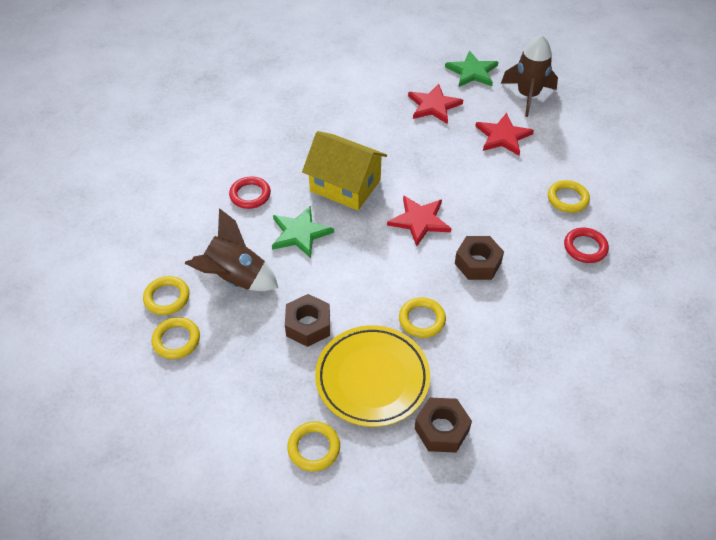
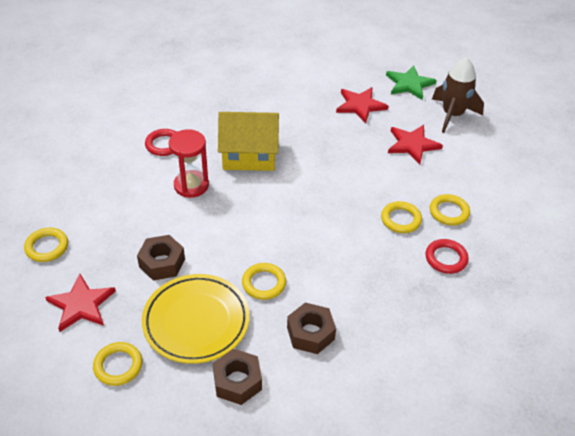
camera: 15 degrees right, 5 degrees down
yellow ring [143,276,190,315] -> yellow ring moved to [381,201,422,233]
brown rocket [185,208,278,291] -> none
green star [272,205,334,258] -> red hourglass [169,129,209,198]
yellow house [302,131,387,210] -> yellow house turned 45 degrees counterclockwise [218,112,279,171]
red star [387,195,452,246] -> red star moved to [45,274,116,332]
brown nut [455,236,504,280] -> brown nut moved to [287,302,336,354]

